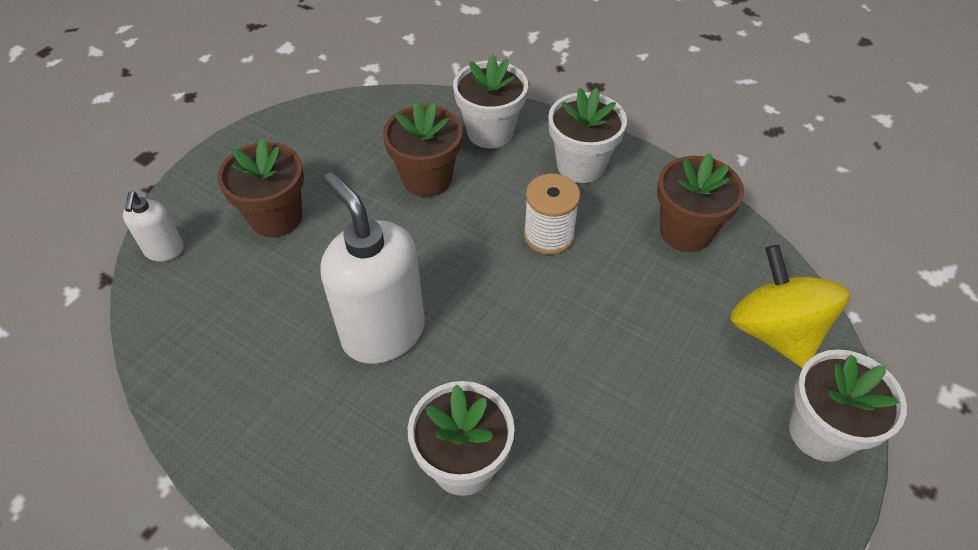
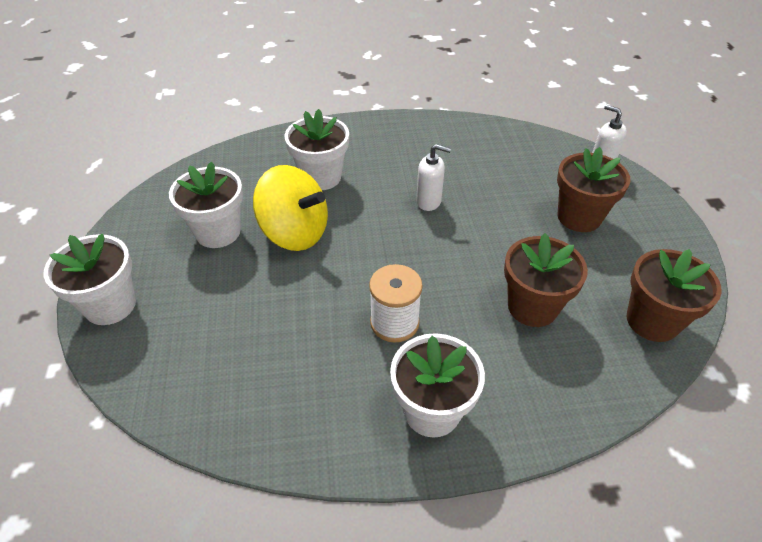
camera: 140 degrees right, 5 degrees down
white soap dispenser [320,172,425,364] -> white soap dispenser [416,144,451,211], size x0.49
white flower pot [453,54,528,148] -> white flower pot moved to [169,162,243,248]
brown flower pot [657,153,744,252] -> brown flower pot moved to [627,249,722,342]
yellow spinning top [730,245,850,368] -> yellow spinning top moved to [253,165,328,251]

